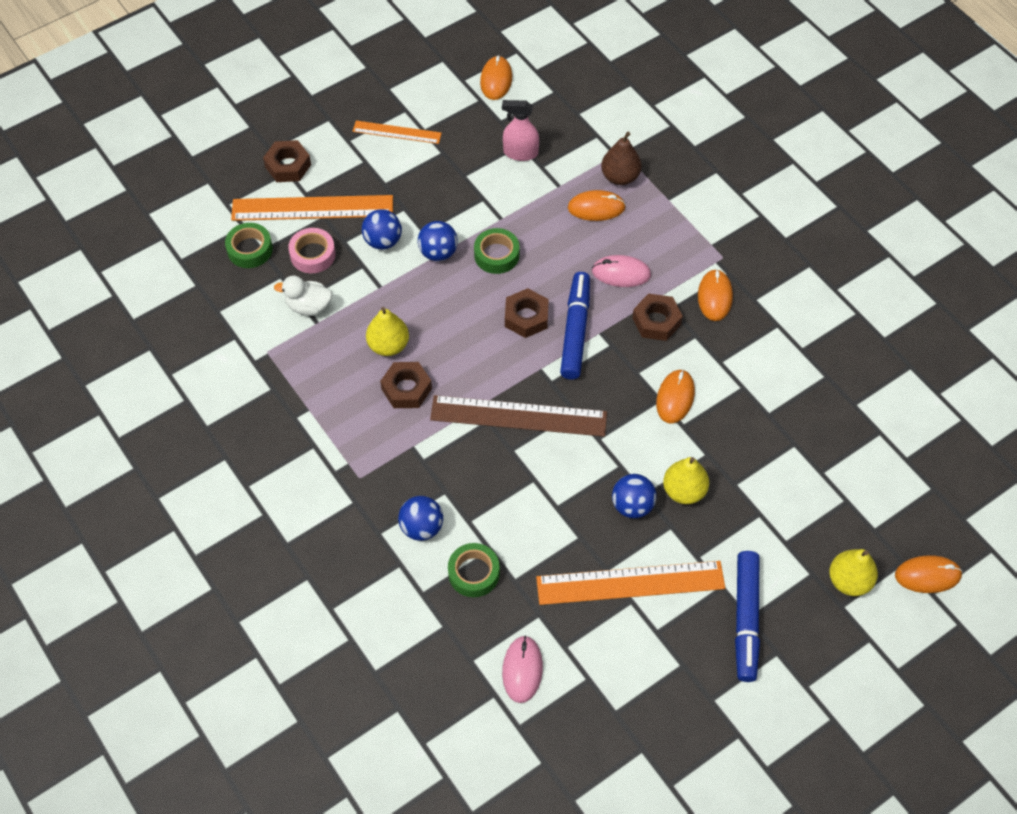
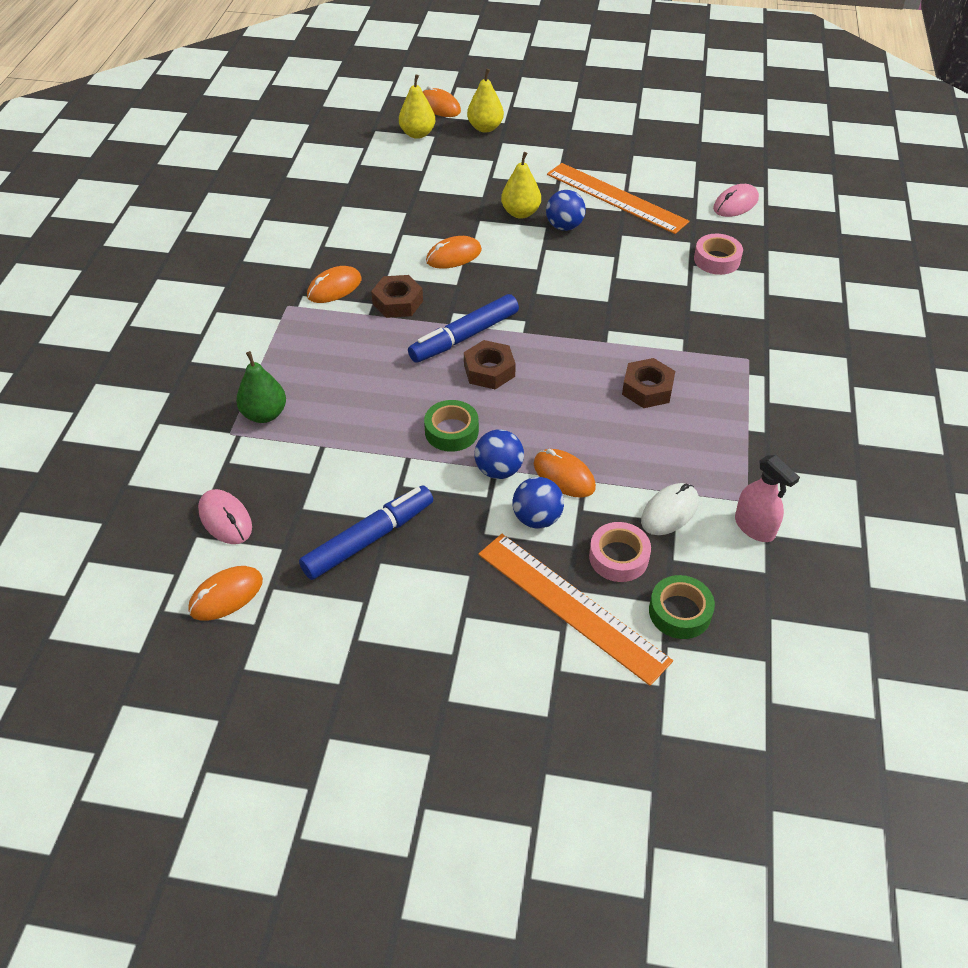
camera: 135 degrees left, 10 degrees down
brown nut [263,140,311,182] -> none
white duck [274,276,332,316] -> white mouse [641,483,699,535]
orange ruler [353,121,442,144] -> none
yellow pear [366,307,409,356] -> yellow pear moved to [399,74,435,139]
blue ball [398,496,443,541] -> none
brown ruler [430,395,607,437] -> none
green tape [448,543,500,597] -> pink tape [694,234,743,275]
pink spray bottle [502,100,539,161] -> pink spray bottle moved to [735,455,800,542]
orange mouse [568,190,626,221] -> orange mouse moved to [534,449,596,498]
pink mouse [592,255,651,287] -> pink mouse moved to [198,489,252,544]
brown pear [601,132,641,185] -> green pear [236,351,286,423]
blue marker [735,551,760,682] -> blue marker moved to [299,485,433,580]

